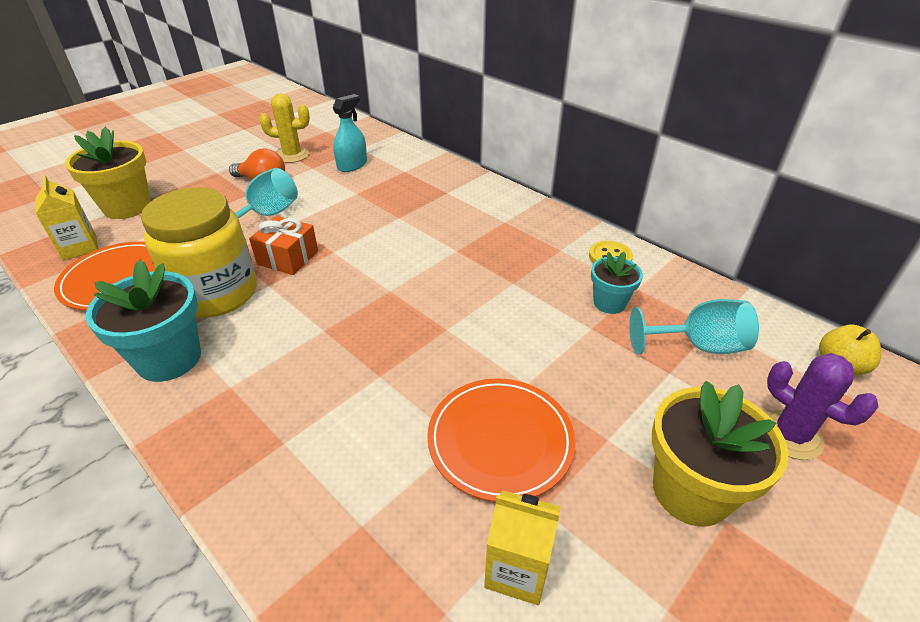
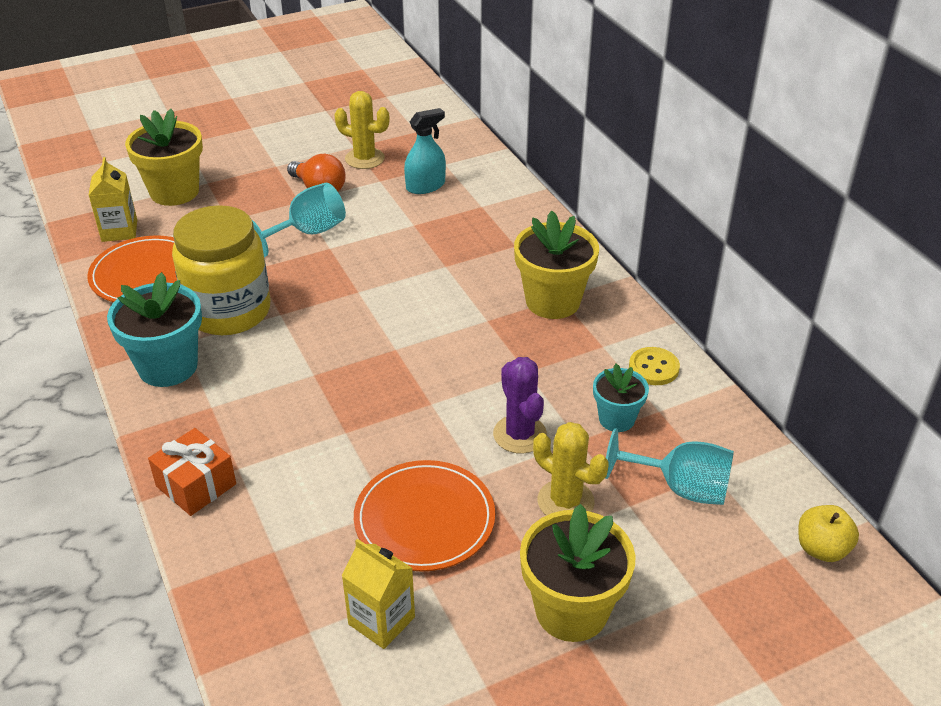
camera: 20 degrees right, 0 degrees up
orange gift [249,216,318,275] -> orange gift moved to [148,428,236,516]
purple cactus [766,353,879,460] -> purple cactus moved to [493,357,547,454]
none -> yellow flower pot [514,211,599,319]
none -> yellow cactus [533,422,608,516]

